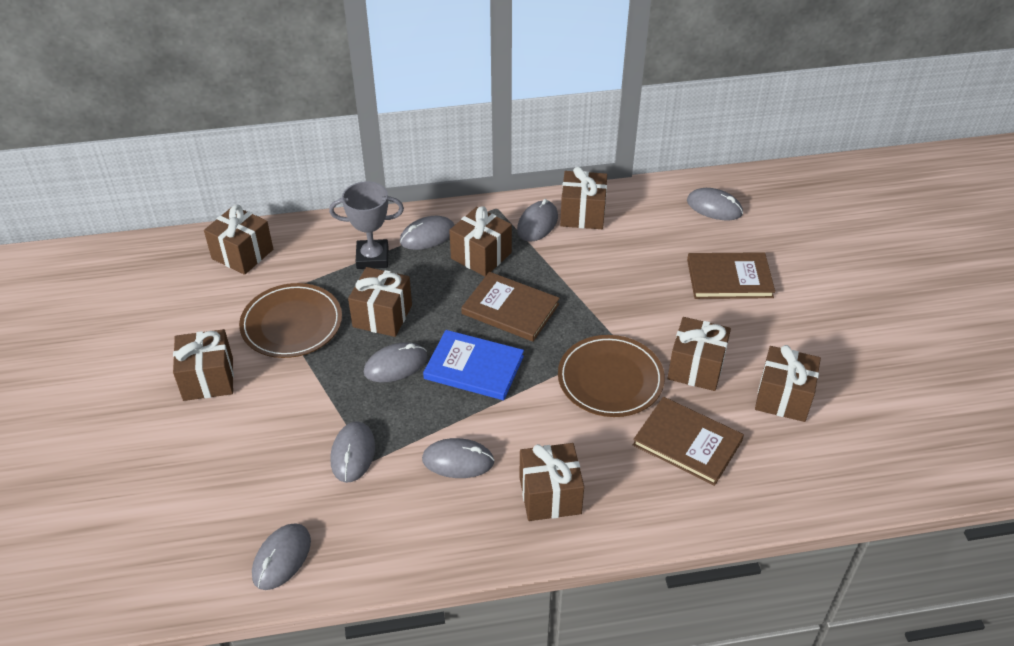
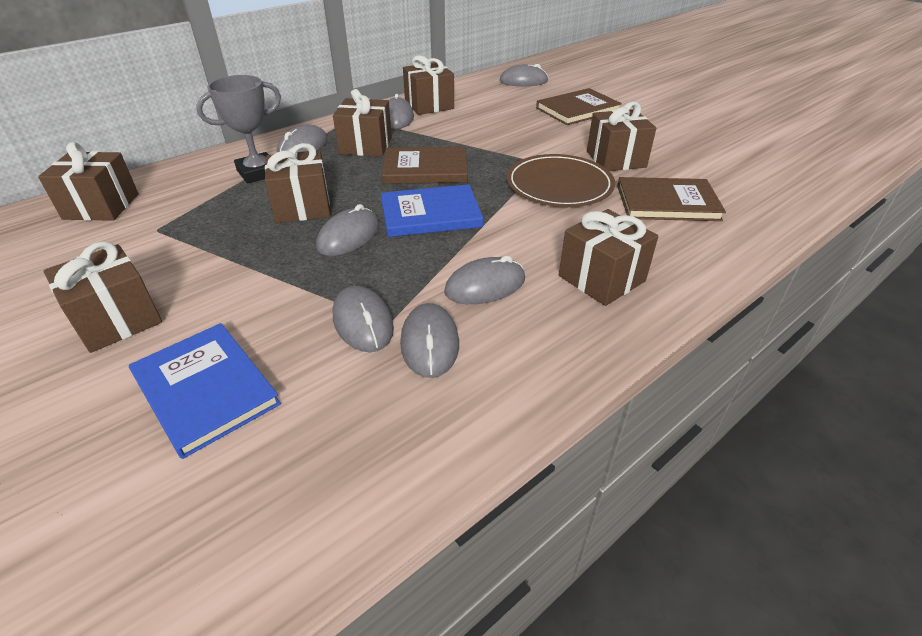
camera: 30 degrees left, 5 degrees down
brown plate [239,283,342,358] -> none
grey mouse [252,523,311,590] -> grey mouse moved to [400,303,459,378]
brown gift [755,345,821,422] -> none
none -> blue book [129,323,281,459]

